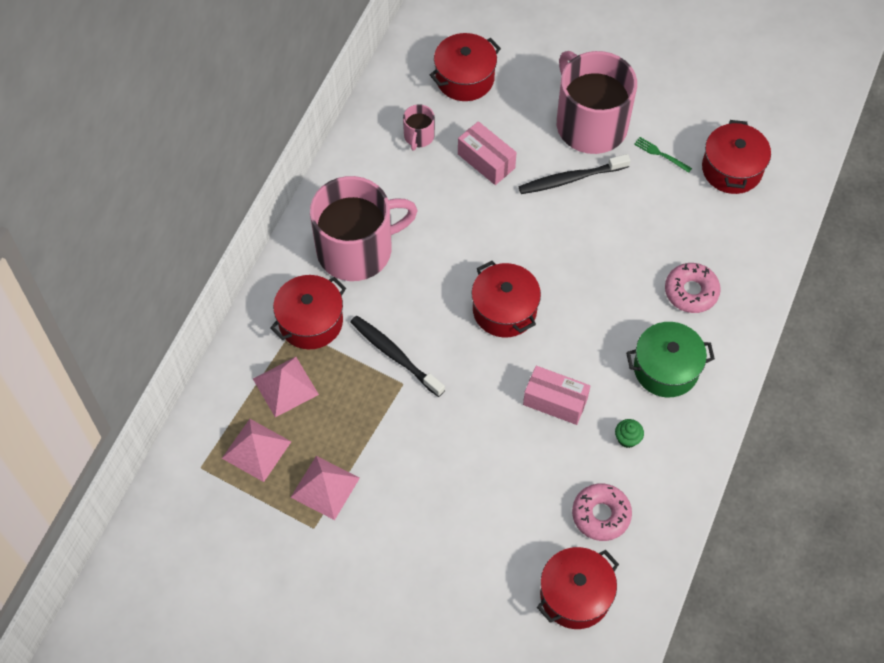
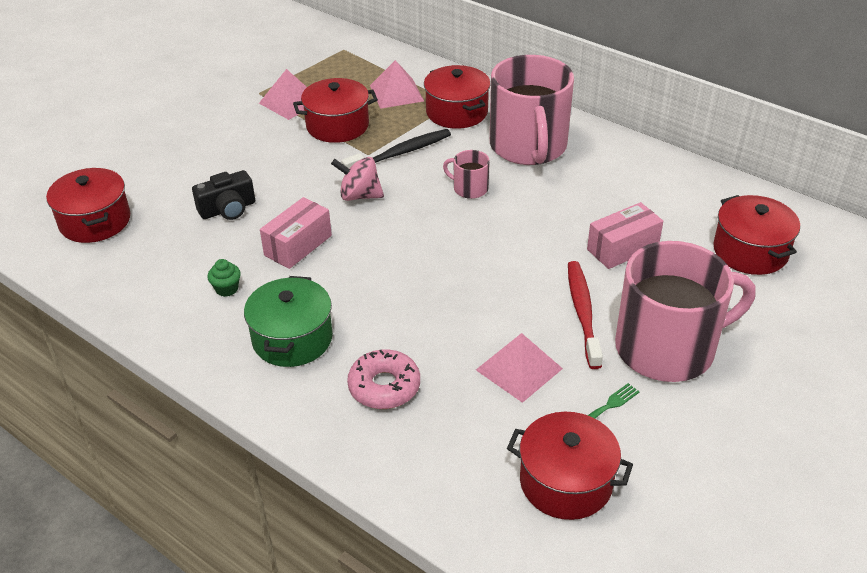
camera: 105 degrees right, 20 degrees down
pink pyramid [222,419,291,482] -> pink pyramid moved to [476,333,563,403]
pink mug [403,104,435,151] -> pink mug moved to [443,150,490,199]
red pot [472,261,541,338] -> red pot moved to [293,78,378,143]
black toothbrush [518,154,630,194] -> red toothbrush [568,261,603,369]
pink donut [572,484,632,541] -> none
none -> black camera [192,170,255,220]
none -> pink spinning top [331,157,384,201]

